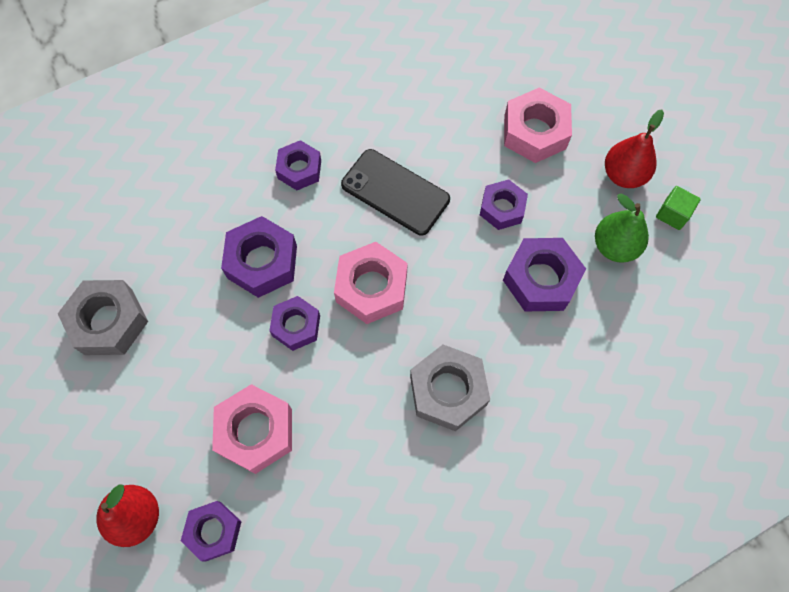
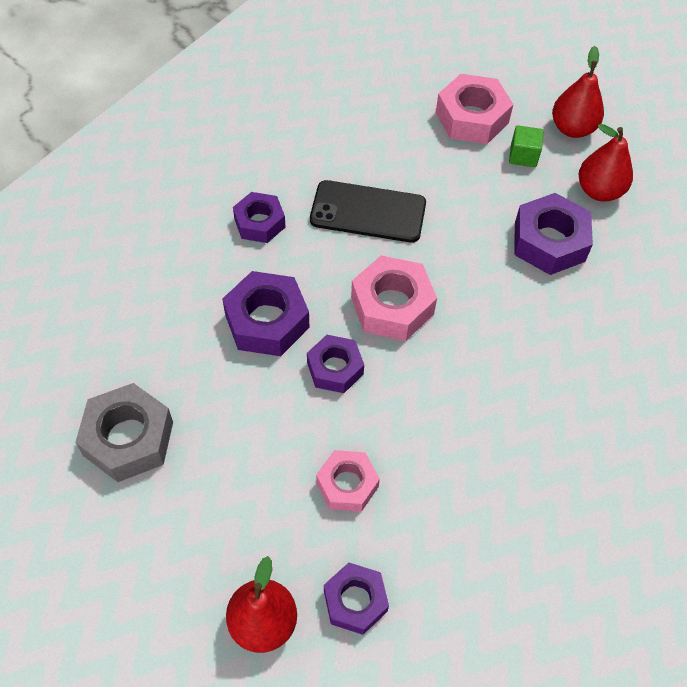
camera: 25 degrees left, 10 degrees down
pink nut [212,384,292,474] -> pink nut [316,450,380,512], size x0.65
grey nut [410,345,490,431] -> none
purple nut [480,179,528,230] -> none
green pear [595,193,649,263] -> red pear [579,124,633,201]
green cube [656,186,701,230] -> green cube moved to [509,125,544,167]

